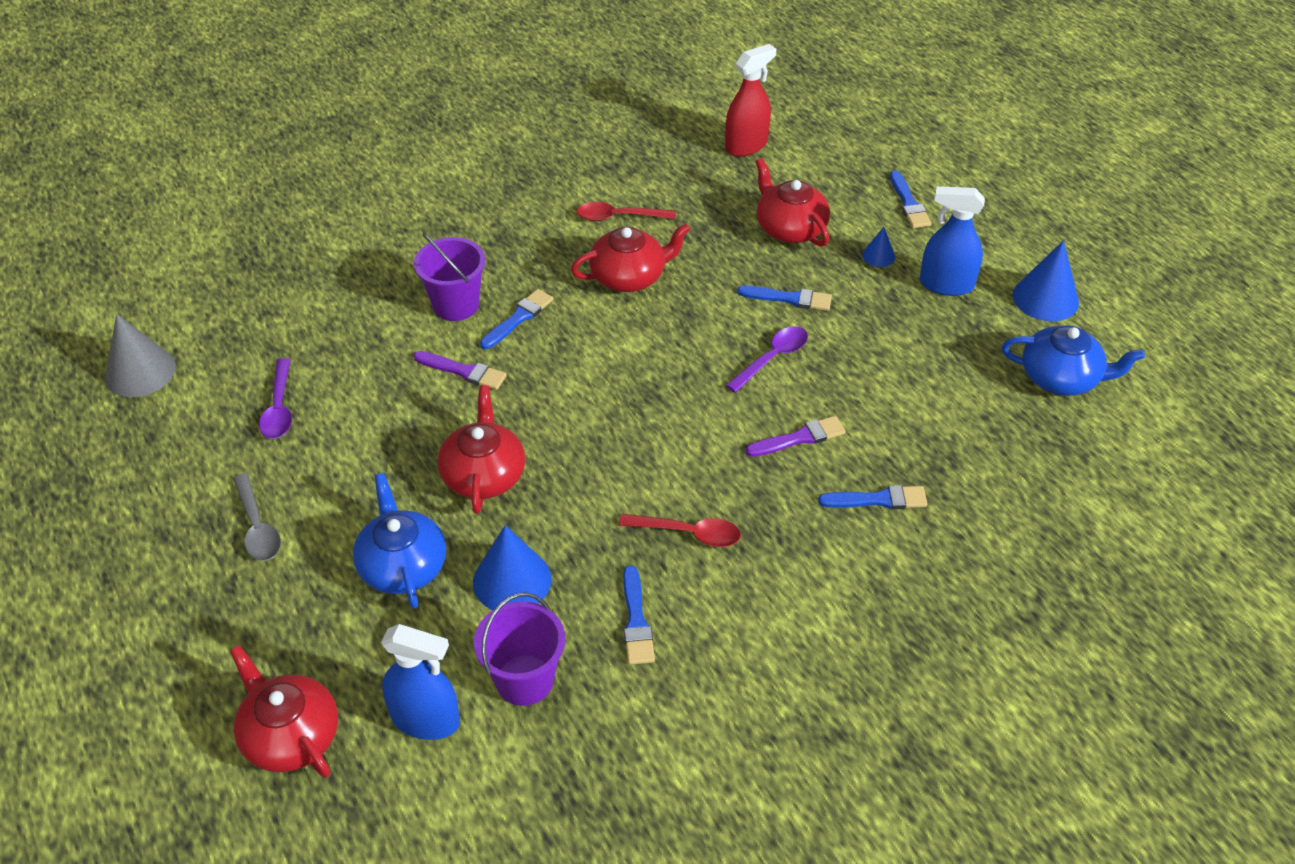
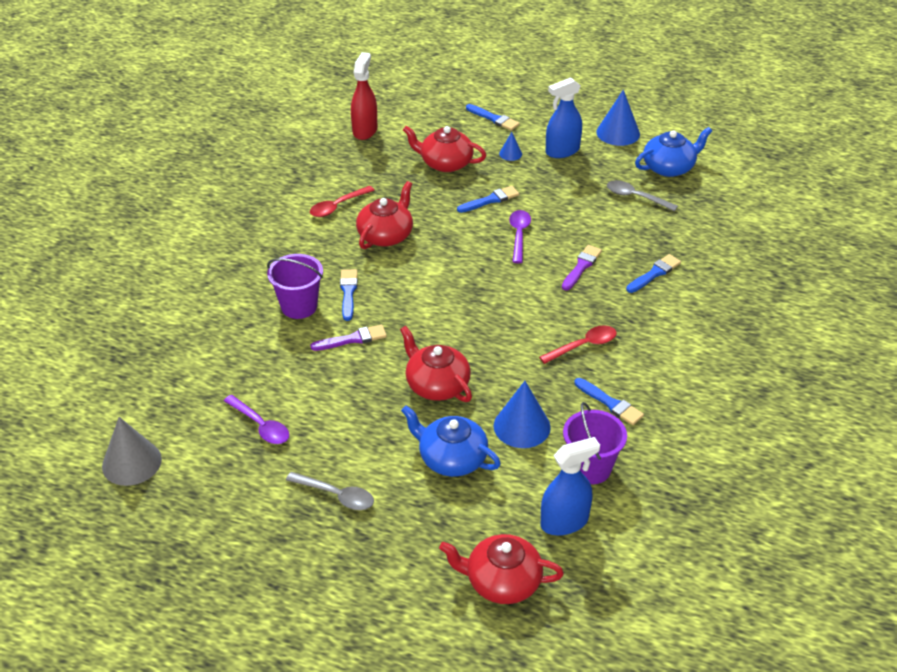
camera: 40 degrees left, 5 degrees down
none -> grey spoon [607,180,678,211]

